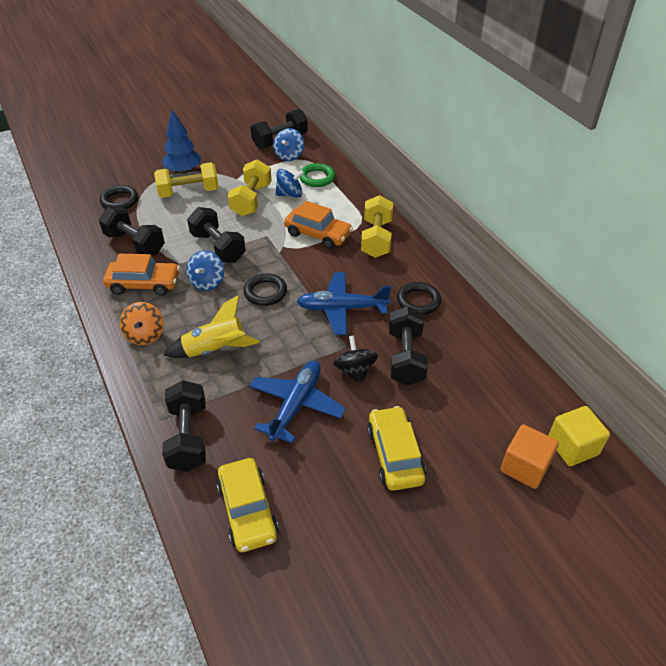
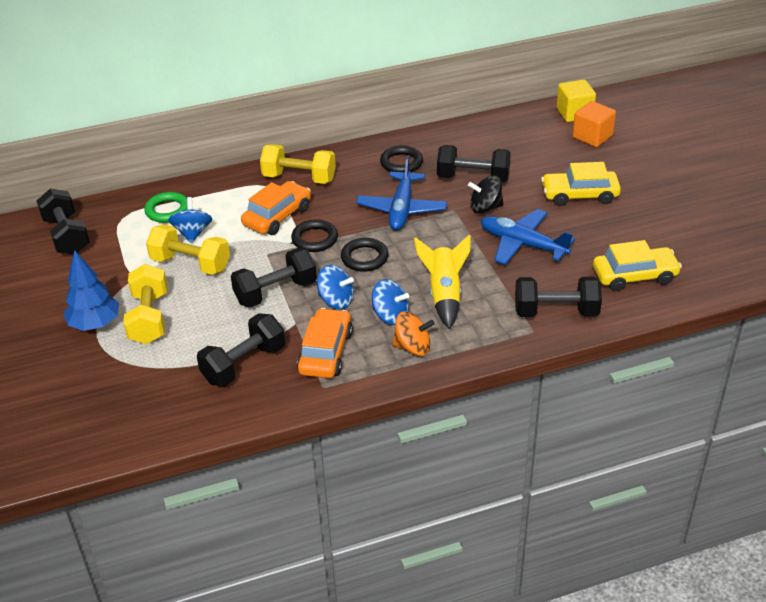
camera: 80 degrees left, 5 degrees down
black ring [100,185,138,209] -> black ring moved to [291,219,338,252]
blue spinning top [273,128,304,161] -> blue spinning top moved to [372,279,409,325]

